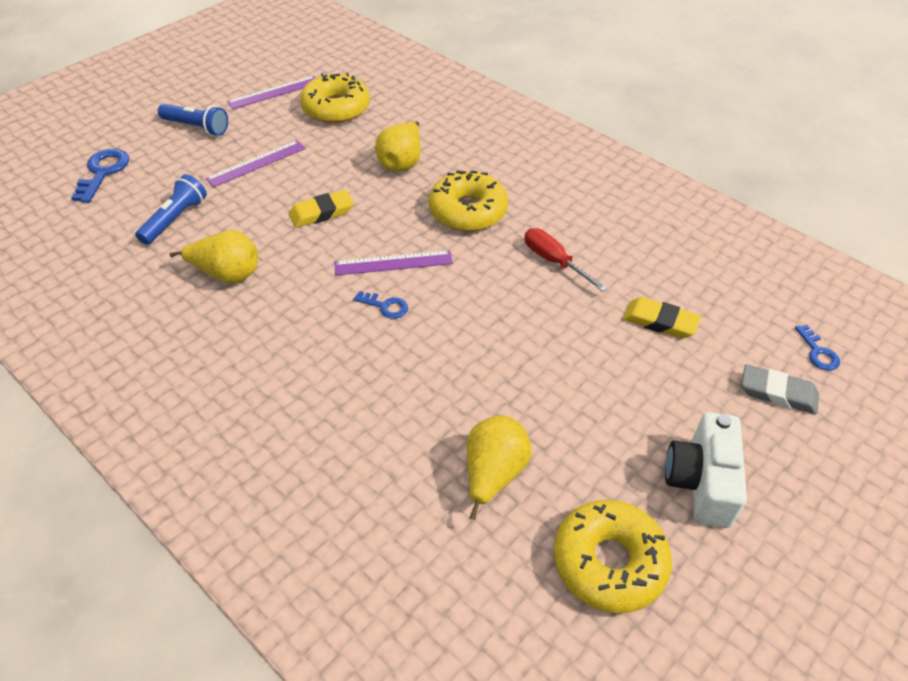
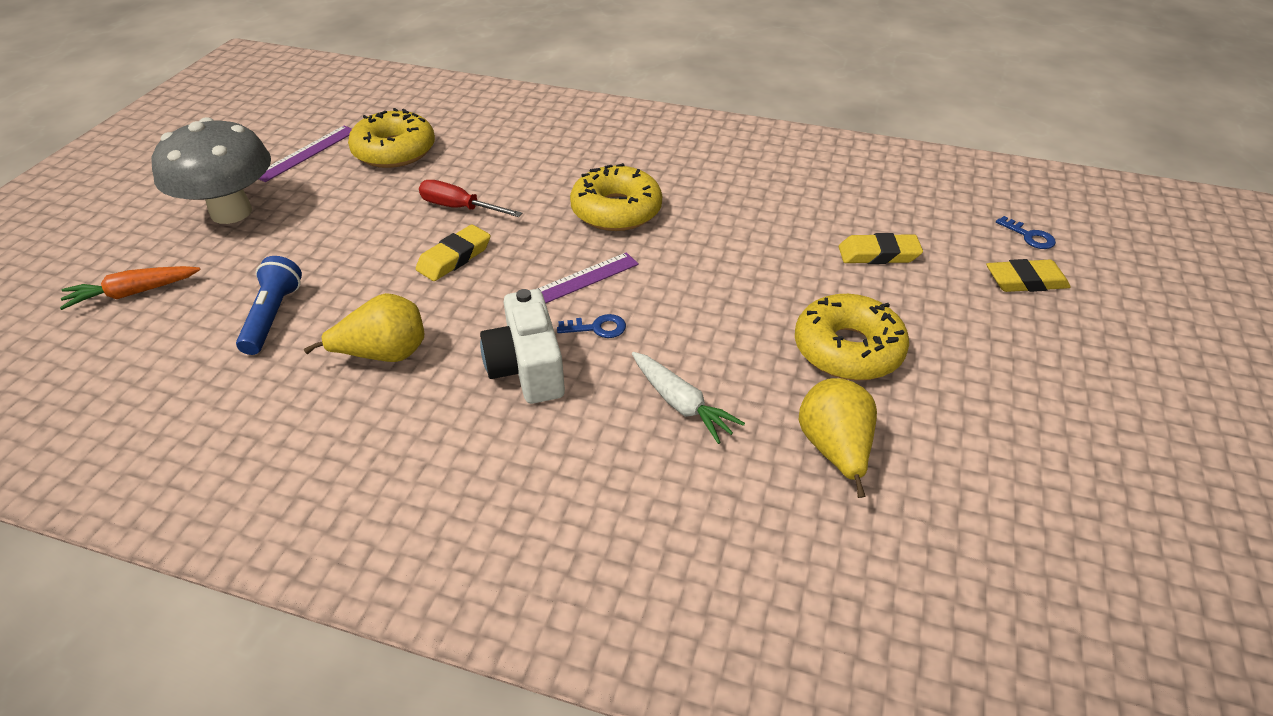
camera: 25 degrees left, 5 degrees down
blue key [71,149,129,203] -> orange carrot [60,266,201,310]
blue flashlight [158,104,228,136] -> grey mushroom [151,117,271,224]
purple ruler [206,140,306,187] -> none
yellow pear [375,121,421,172] -> none
red screwdriver [524,228,608,292] -> red screwdriver moved to [419,180,523,217]
yellow donut [554,500,672,613] -> yellow donut moved to [795,294,909,381]
white camera [665,412,747,528] -> white camera moved to [480,289,565,404]
grey eraser [742,364,819,415] -> yellow eraser [986,259,1071,292]
none -> white carrot [632,352,745,444]

